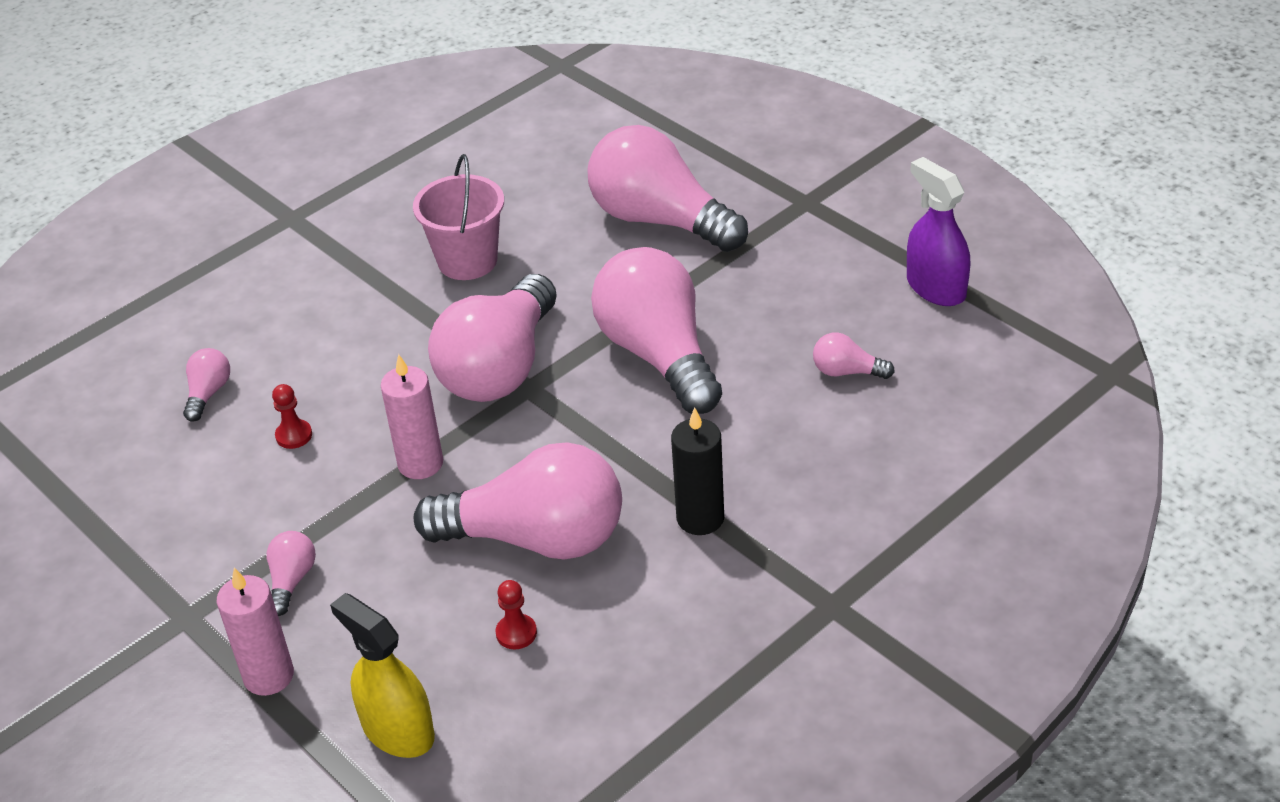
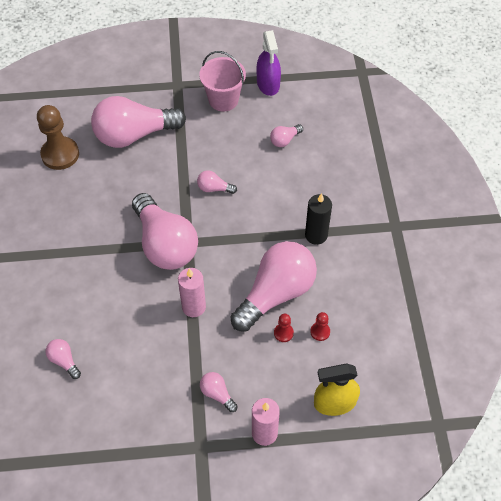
camera: 55 degrees left, 15 degrees up
red pawn [272,384,312,449] -> red pawn moved to [274,314,294,342]
pink bucket [413,154,504,280] -> pink bucket moved to [199,51,246,112]
pink light bulb [591,247,722,414] -> pink light bulb [197,170,237,194], size x0.42
purple spray bottle [907,157,971,306] -> purple spray bottle turned 105 degrees counterclockwise [257,30,281,96]
none -> brown pawn [37,105,79,170]

